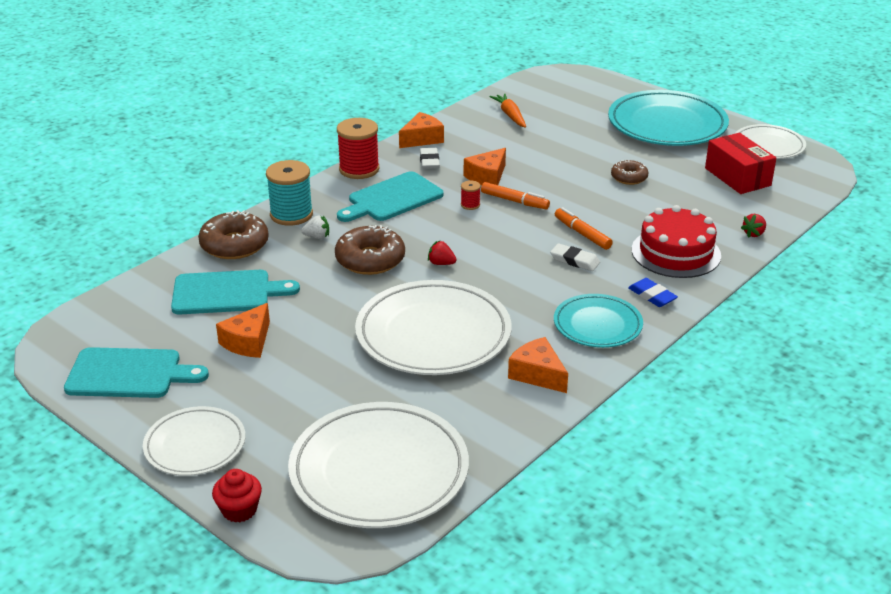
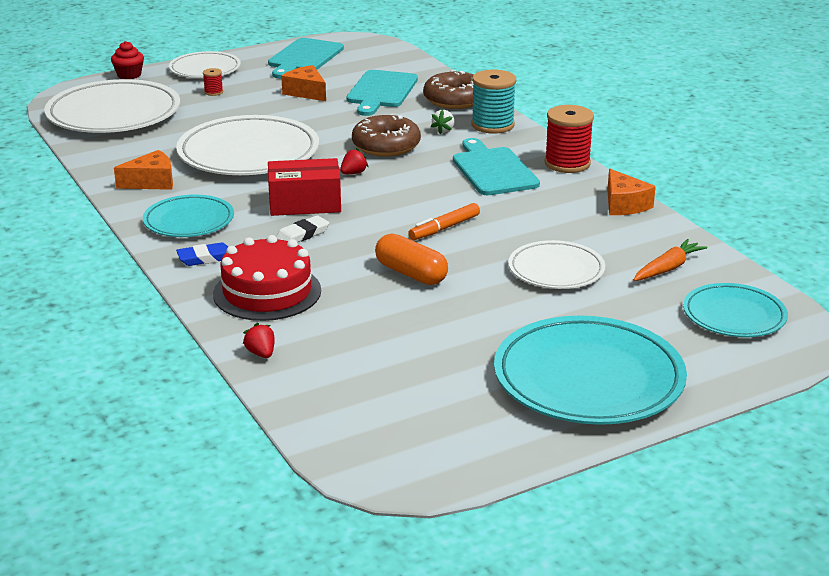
camera: 110 degrees right, 5 degrees down
white eraser [420,148,440,169] -> none
red spool [461,180,481,210] -> red spool moved to [203,68,223,96]
orange cheese [464,148,506,185] -> none
orange carrot [489,93,526,128] -> orange carrot turned 45 degrees counterclockwise [633,239,707,281]
orange marker [555,207,613,250] -> none
brown donut [611,160,648,185] -> none
red box [705,133,776,194] -> red box moved to [268,158,341,216]
white plate [735,124,806,159] -> white plate moved to [508,240,605,289]
none -> orange capsule [375,234,448,285]
none -> turquoise plate [683,283,788,337]

